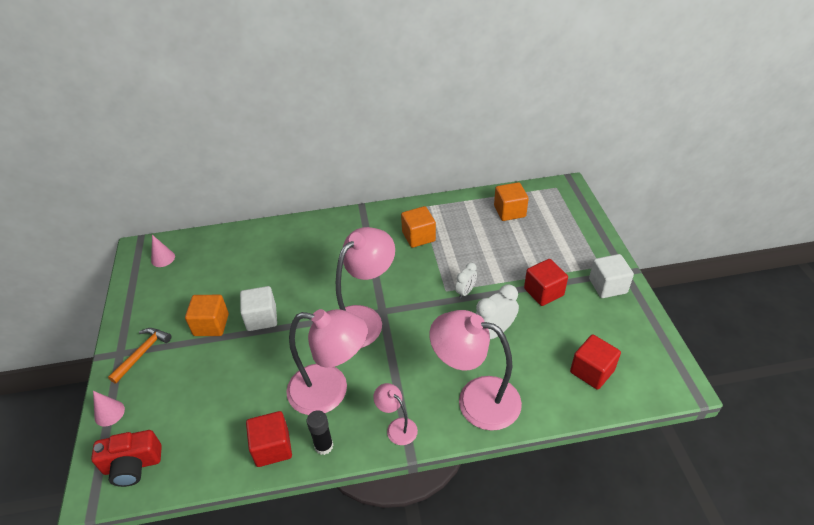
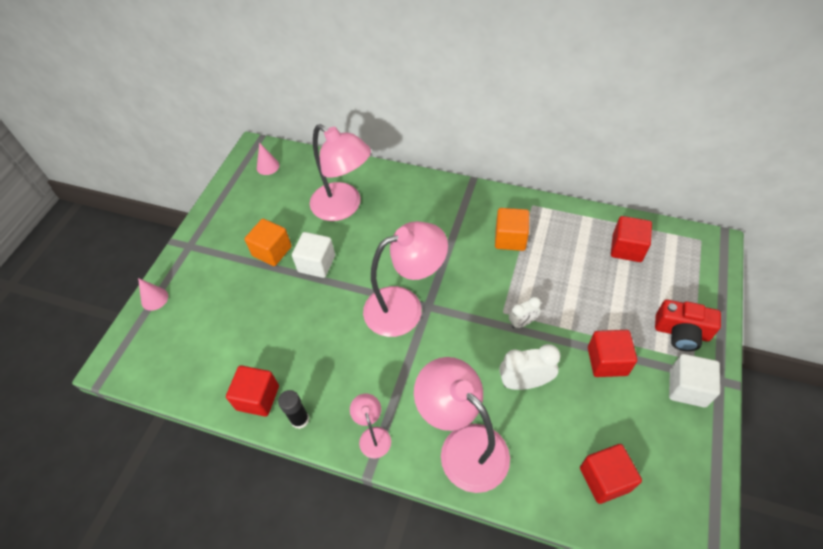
camera: 30 degrees right, 10 degrees up
red camera [91,430,162,487] -> red camera moved to [655,300,721,351]
orange hammer [108,328,172,384] -> none
pink lamp [286,309,367,415] -> pink lamp moved to [310,124,371,221]
orange cube [494,182,529,221] -> red cube [611,216,652,262]

